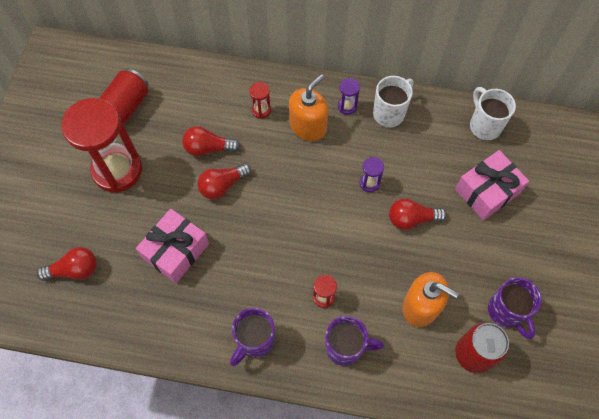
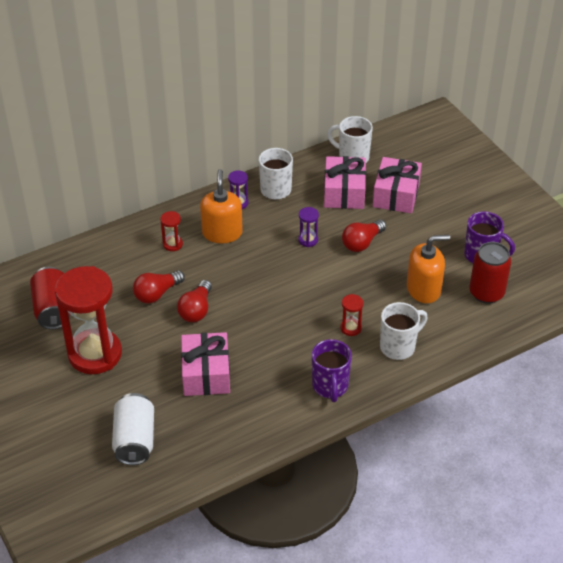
camera: 40 degrees left, 20 degrees down
red light bulb [37,247,97,281] -> white can [112,393,154,465]
purple mug [325,316,384,366] -> white mug [380,302,428,360]
none -> pink gift [324,156,366,209]

